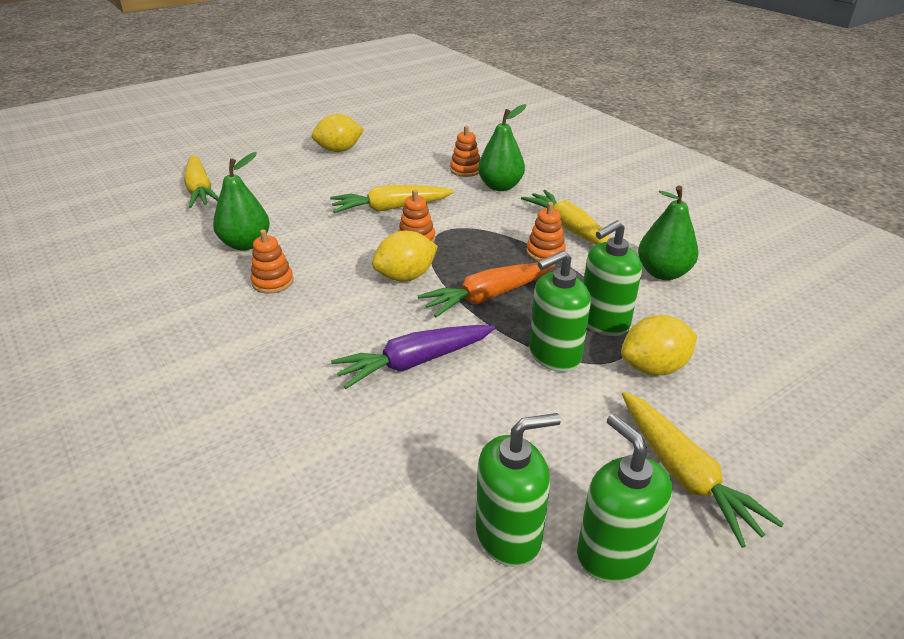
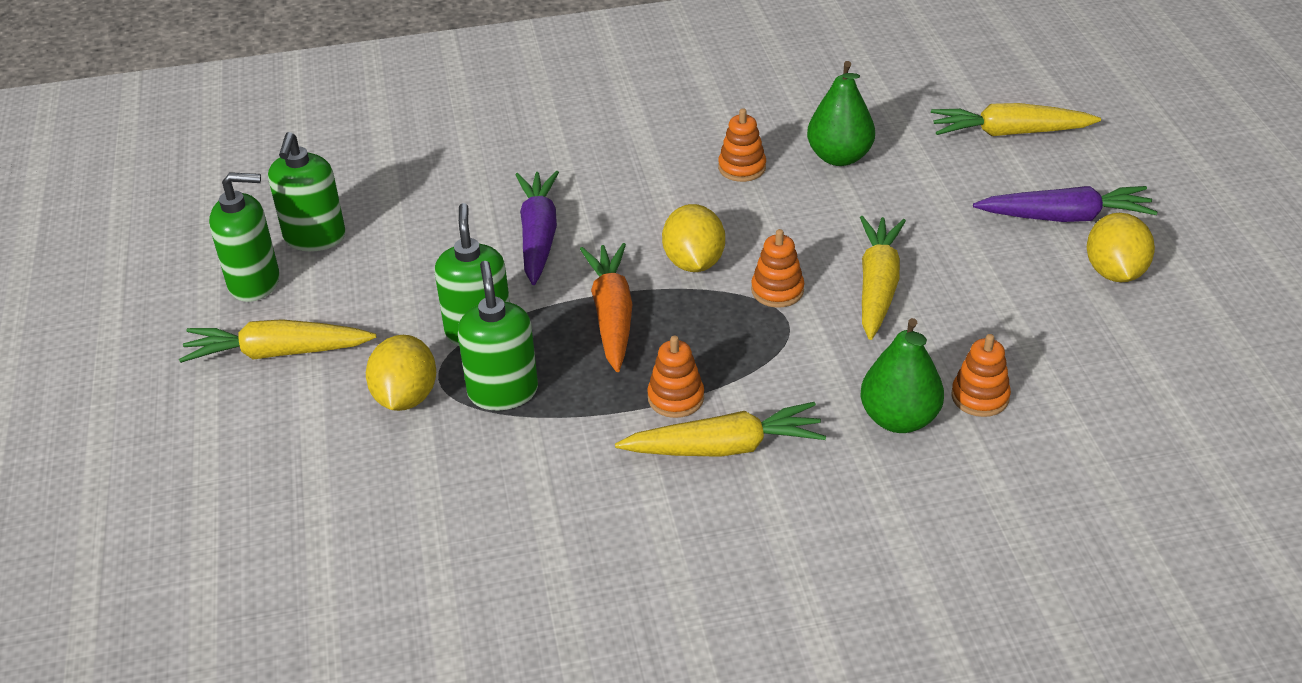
camera: 115 degrees right, 5 degrees up
green pear [638,186,699,280] -> none
none -> purple carrot [973,186,1158,222]

